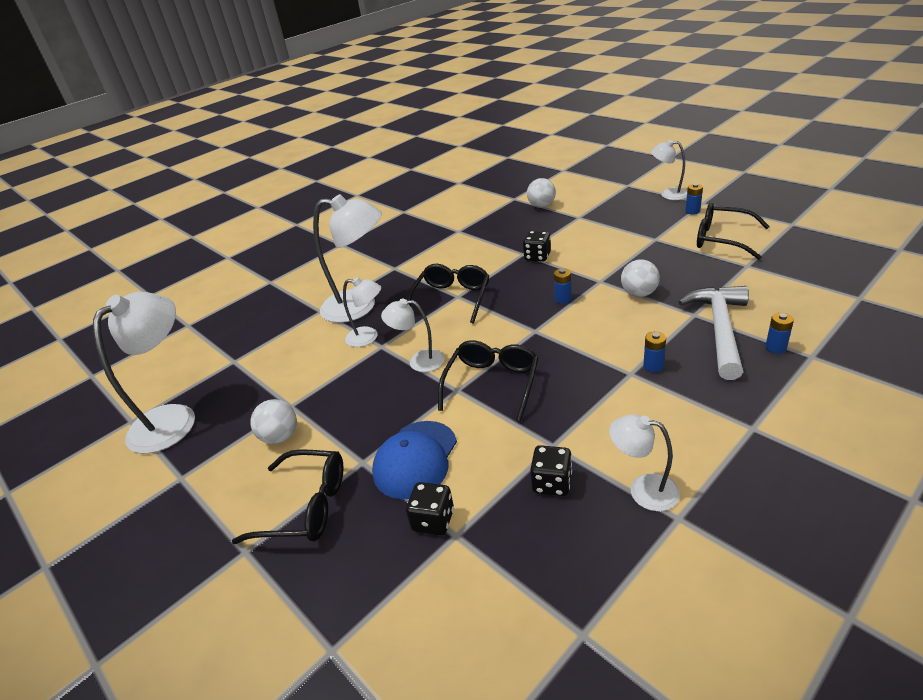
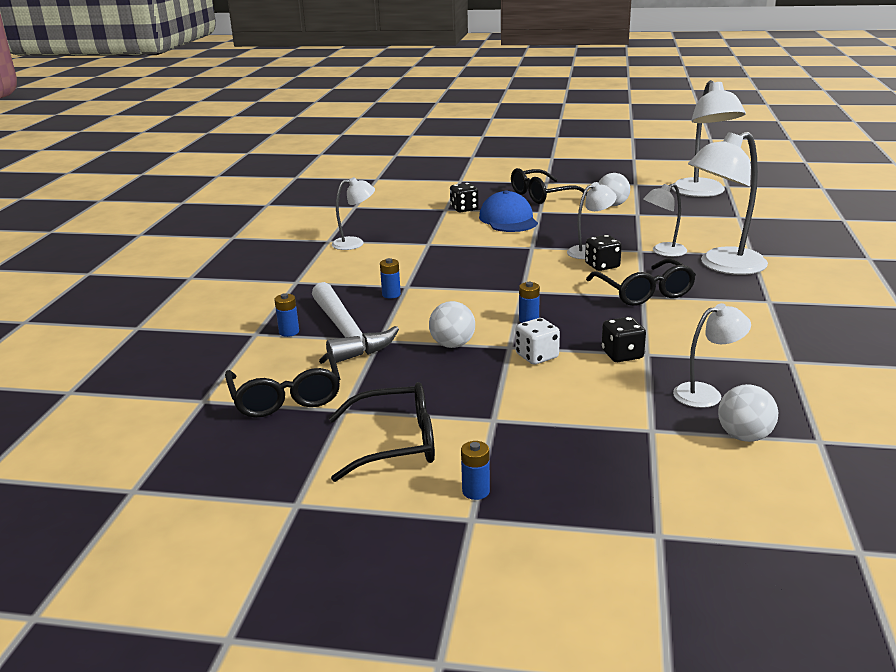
camera: 140 degrees right, 10 degrees down
black glasses [438,340,538,422] -> black glasses moved to [225,353,340,418]
black dice [530,445,572,496] -> black dice moved to [585,235,622,271]
white lamp [651,140,687,200] -> white lamp moved to [673,303,751,408]
none -> white dice [515,318,560,365]

